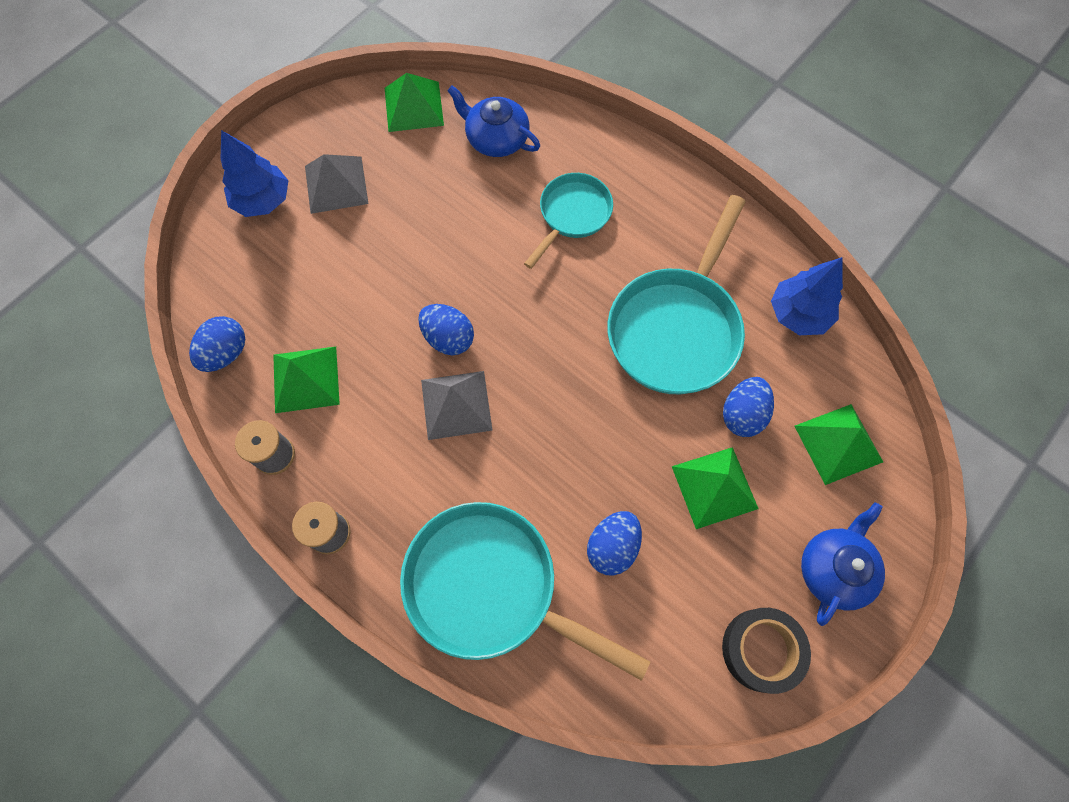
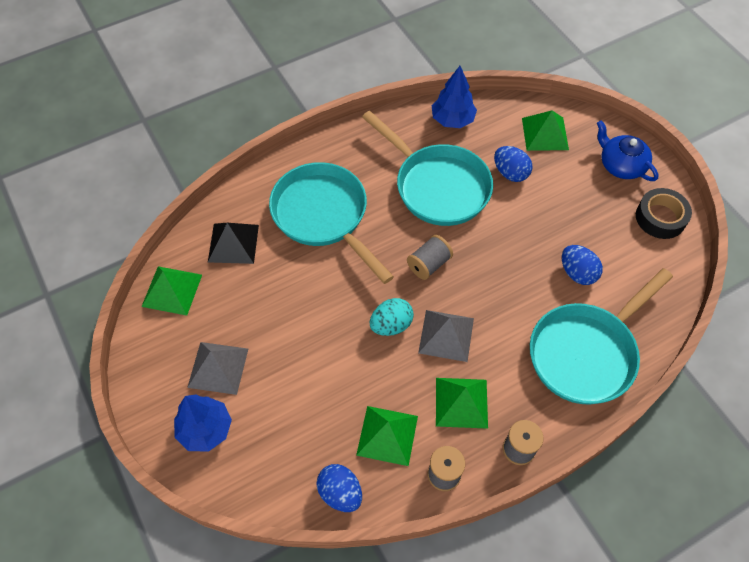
camera: 70 degrees left, 10 degrees down
blue egg [418,304,474,355] -> turquoise egg [370,298,414,336]
blue teapot [447,85,540,157] -> black pyramid [208,223,259,264]
turquoise pan [524,173,613,269] -> turquoise pan [269,162,394,284], size x1.73
green pyramid [672,447,759,529] -> green pyramid moved to [436,378,488,429]
none -> grey spool [407,235,453,280]

